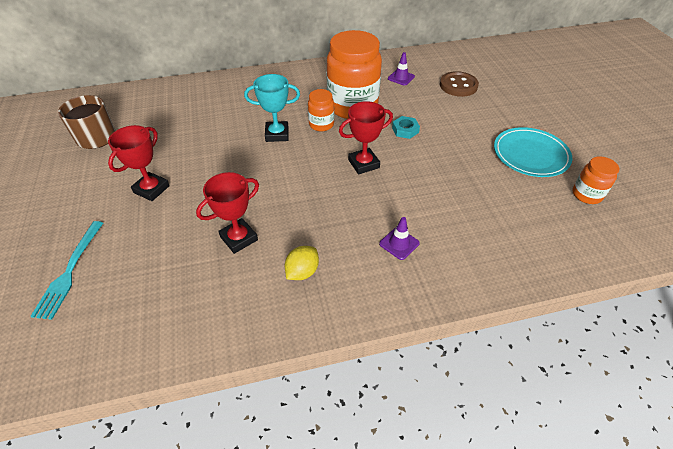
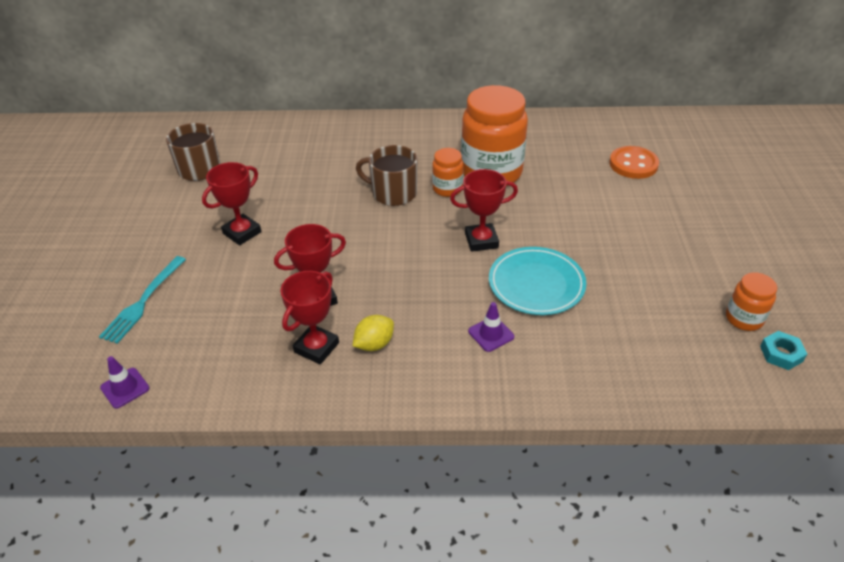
camera: 15 degrees right, 5 degrees down
turquoise trophy [244,74,300,142] -> brown mug [356,145,417,206]
purple traffic cone [388,52,415,86] -> purple traffic cone moved to [100,356,149,409]
turquoise nut [392,116,420,139] -> turquoise nut moved to [760,331,807,370]
brown button [440,71,479,97] -> orange button [609,146,659,179]
turquoise plate [494,127,572,177] -> turquoise plate moved to [489,247,586,315]
none -> red trophy [280,271,339,364]

